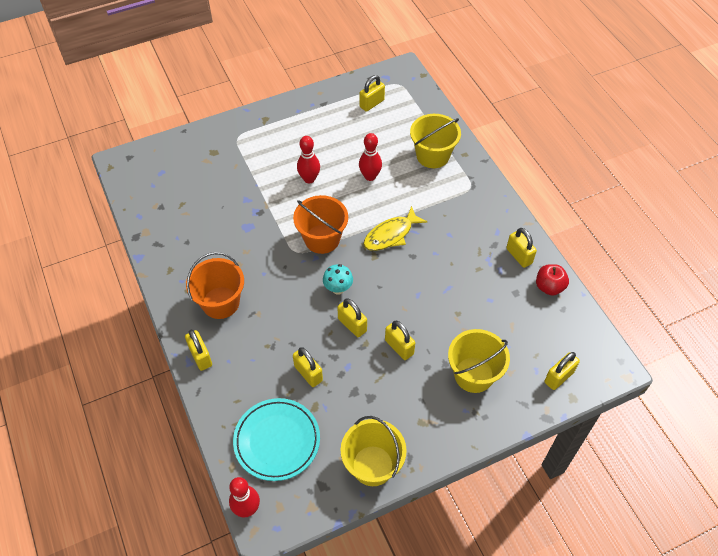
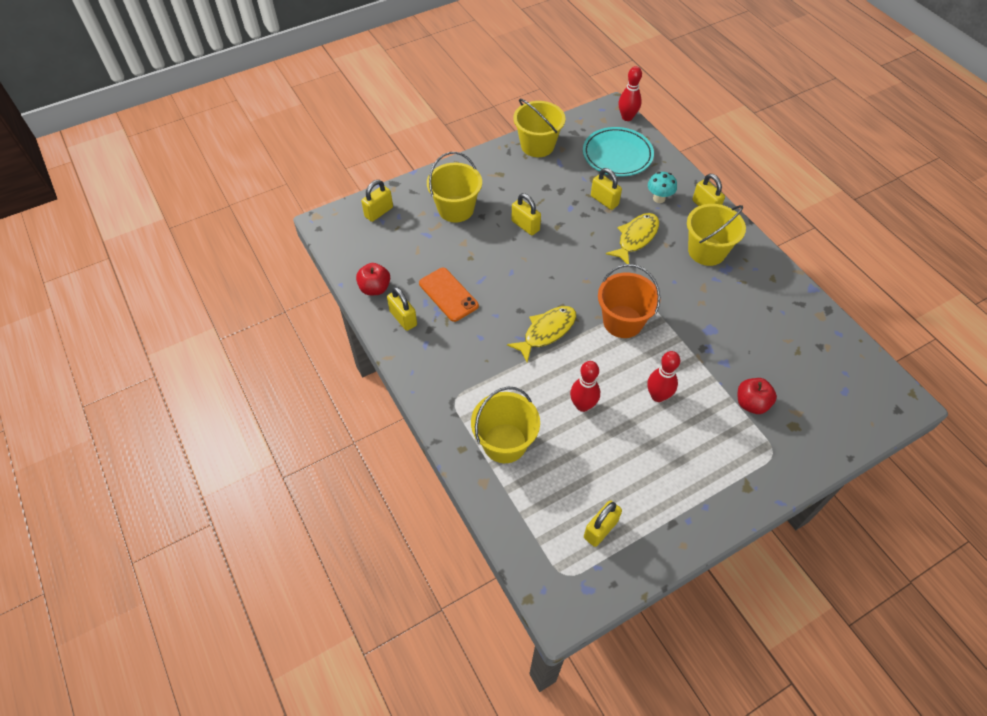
camera: 175 degrees right, 0 degrees up
orange bucket [186,252,244,319] -> yellow bucket [687,204,746,266]
turquoise mushroom [323,264,353,295] -> turquoise mushroom moved to [648,172,677,203]
yellow padlock [337,298,367,337] -> none
none -> orange phone [419,267,479,322]
none -> yellow fish [606,213,659,264]
none -> red apple [738,378,777,414]

